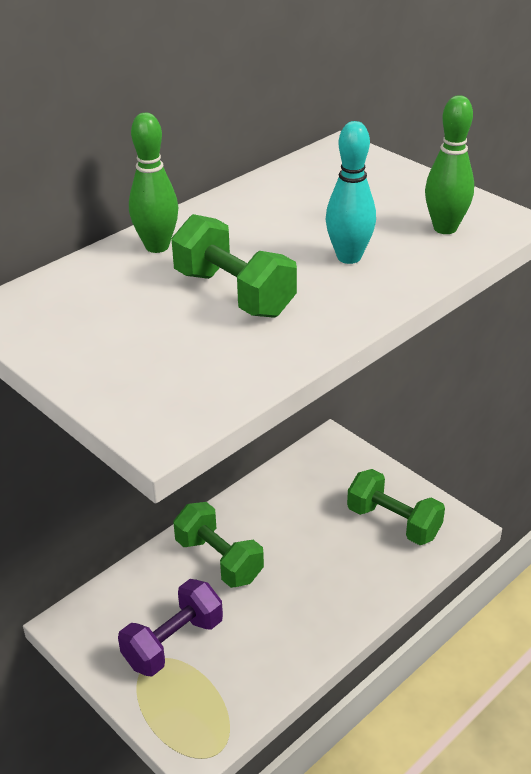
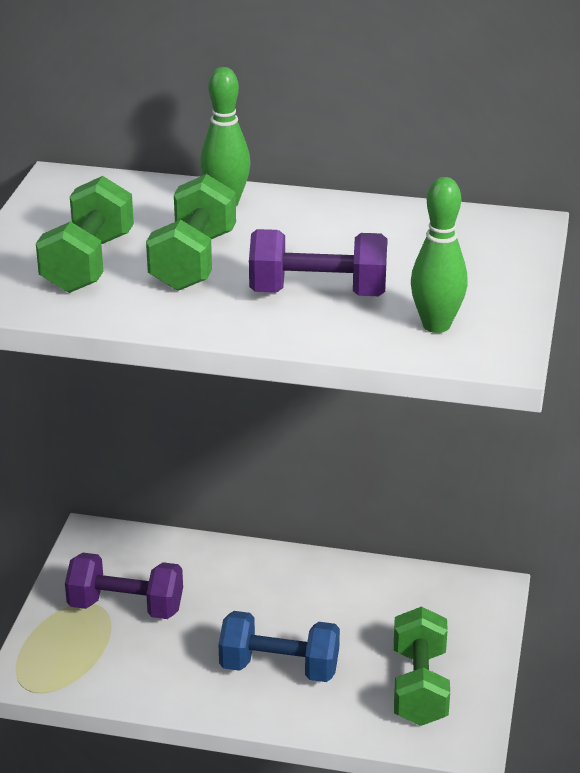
camera: 55 degrees right, 5 degrees down
green dumbbell [174,502,264,588] -> green dumbbell moved to [36,176,134,293]
turquoise bowling pin [326,121,376,264] -> purple dumbbell [249,229,387,296]
none -> blue dumbbell [219,611,340,682]

